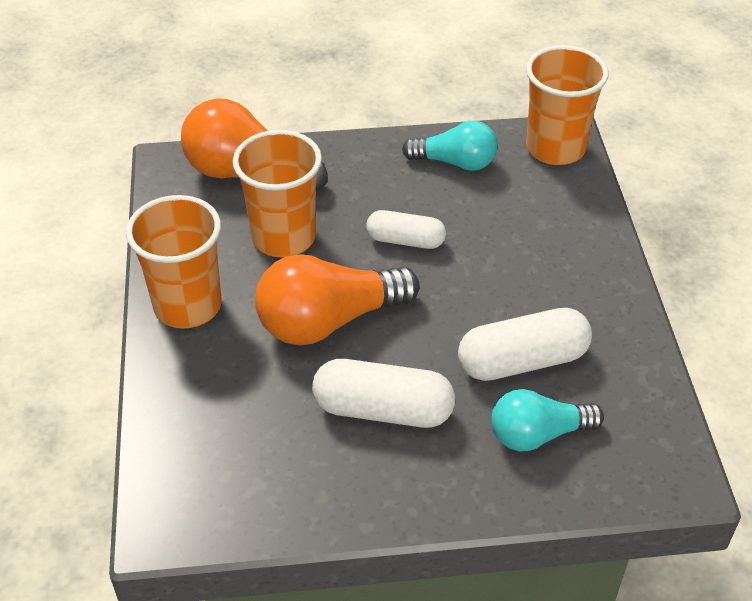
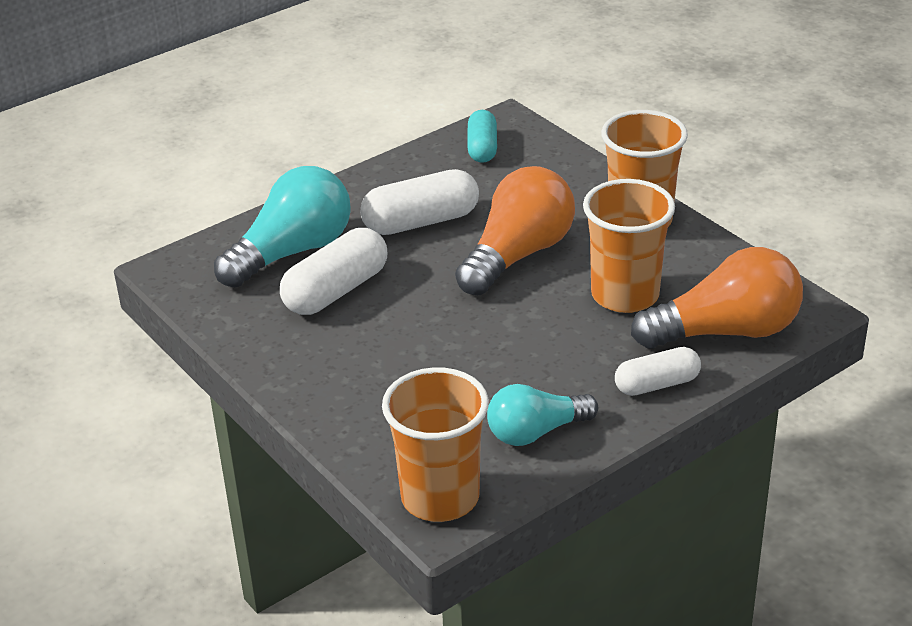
camera: 150 degrees right, 10 degrees down
white capsule [366,210,446,249] -> white capsule moved to [615,347,701,396]
turquoise light bulb [491,389,604,451] -> turquoise light bulb [214,166,351,288], size x1.57
none -> turquoise capsule [467,110,497,163]

